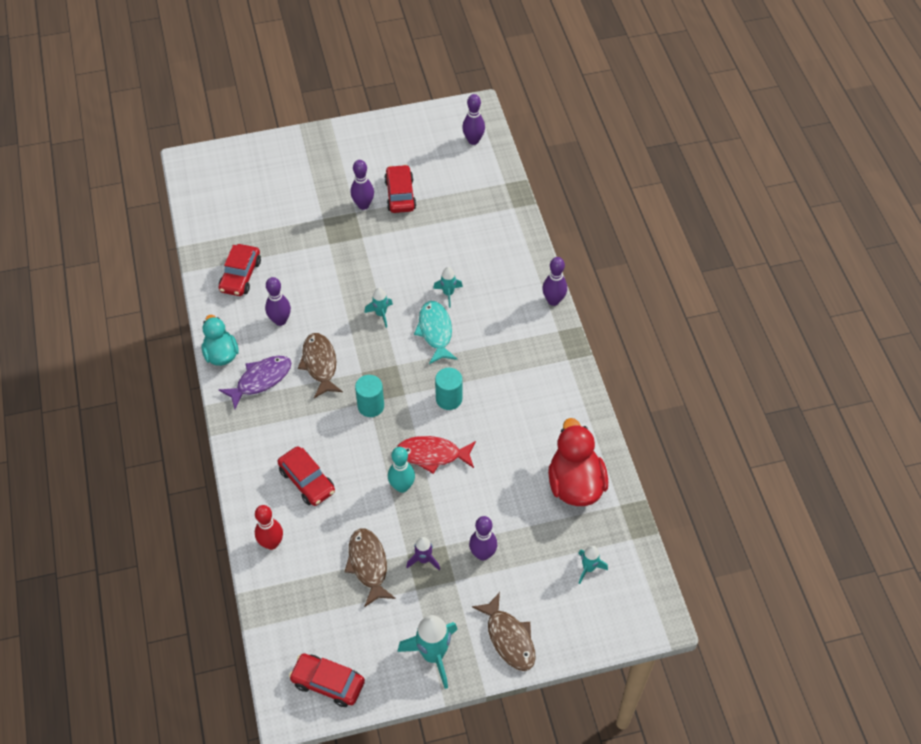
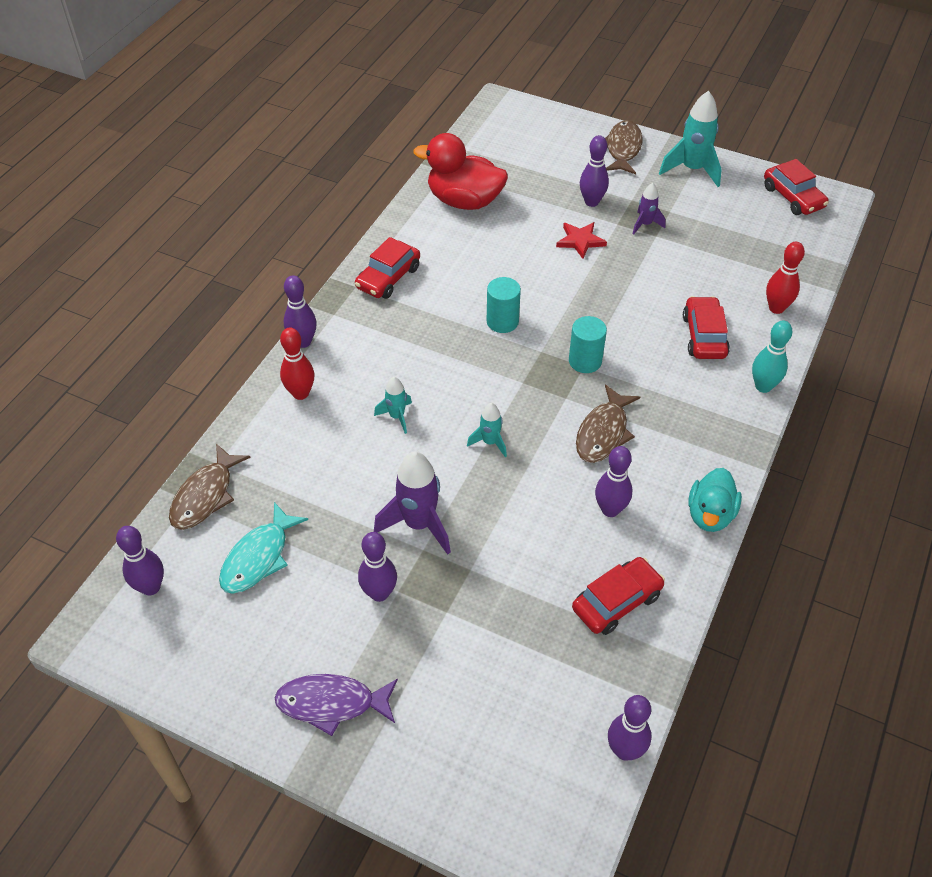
camera: 140 degrees left, 5 degrees down
purple fish [219,356,291,409] -> purple fish moved to [274,674,398,736]
brown fish [344,528,396,607] -> brown fish moved to [169,444,251,530]
red car [384,165,416,213] -> red car moved to [355,237,420,299]
turquoise bowling pin [388,447,415,493] -> turquoise bowling pin moved to [752,320,792,393]
red fish [397,436,476,474] -> none
turquoise fish [414,301,458,364] -> turquoise fish moved to [219,502,308,594]
red duck [548,418,608,506] -> red duck turned 75 degrees clockwise [414,133,508,210]
turquoise rocket [578,546,608,584] -> none
none -> red bowling pin [280,328,314,400]
none -> purple rocket [374,451,451,555]
none -> red star [556,222,607,259]
none -> purple bowling pin [608,695,652,761]

